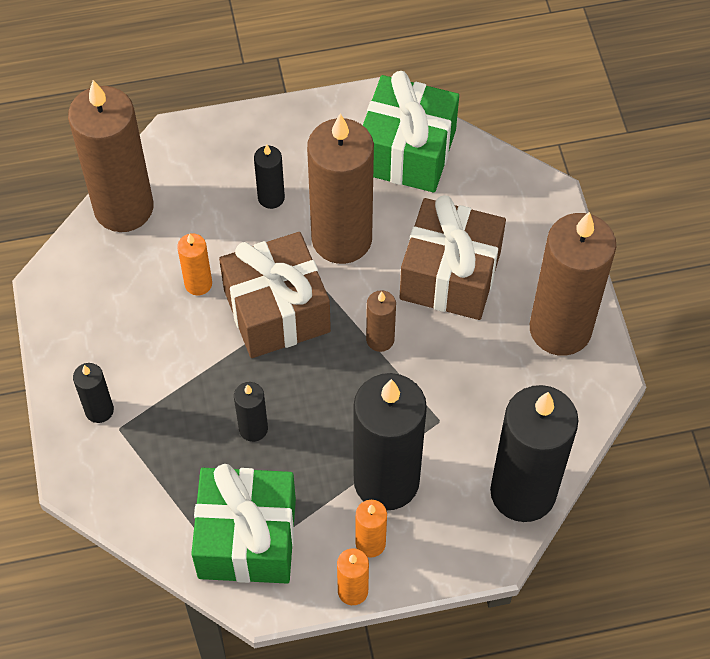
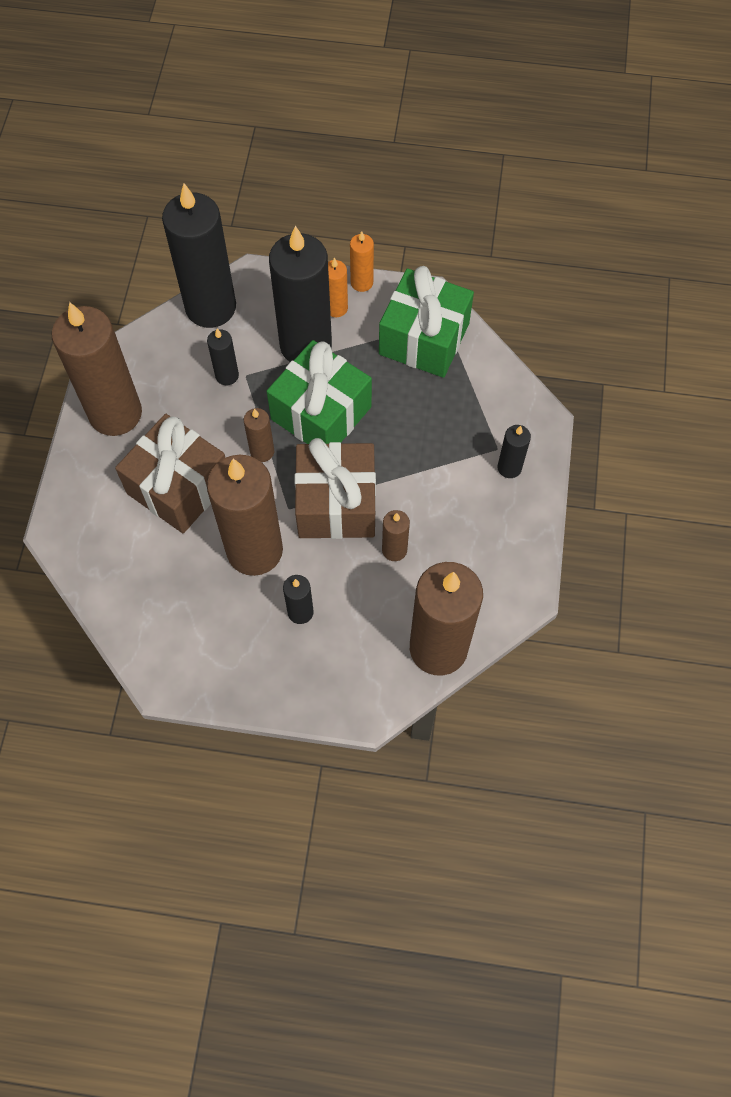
camera: 160 degrees left, 5 degrees up
orange candle [177,233,212,296] -> brown candle [382,510,410,561]
black candle [234,382,268,442] -> black candle moved to [207,329,239,385]
green gift [363,71,459,193] -> green gift moved to [267,340,372,444]

